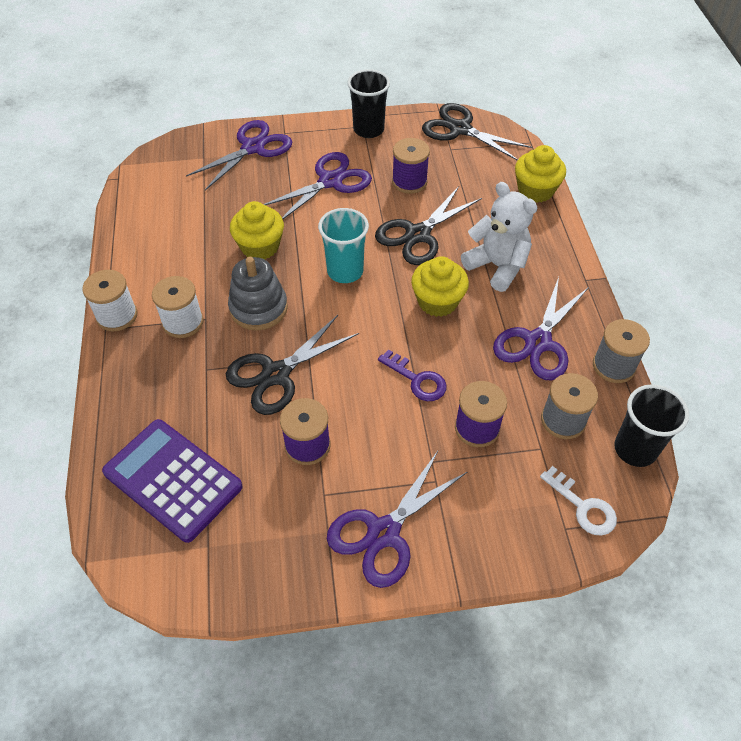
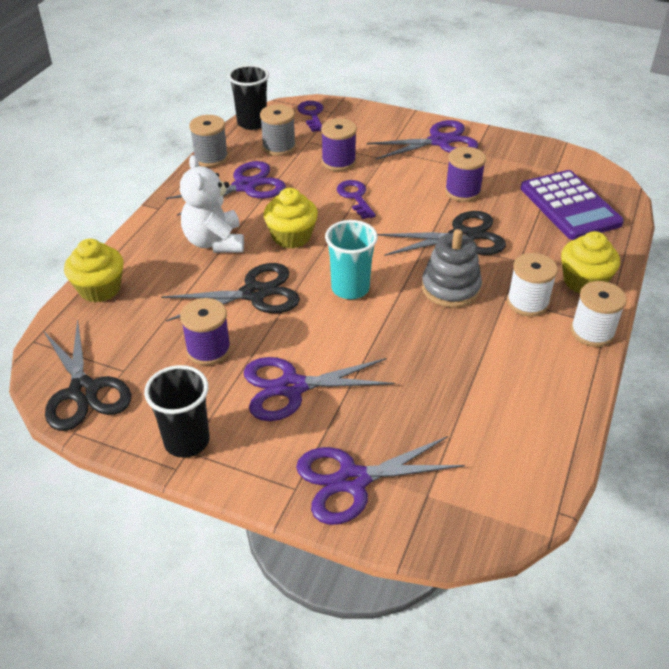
camera: 150 degrees left, 10 degrees down
yellow cupcake [230,201,284,260] -> yellow cupcake moved to [561,231,620,294]
white key [540,466,617,536] -> purple key [297,101,324,132]

